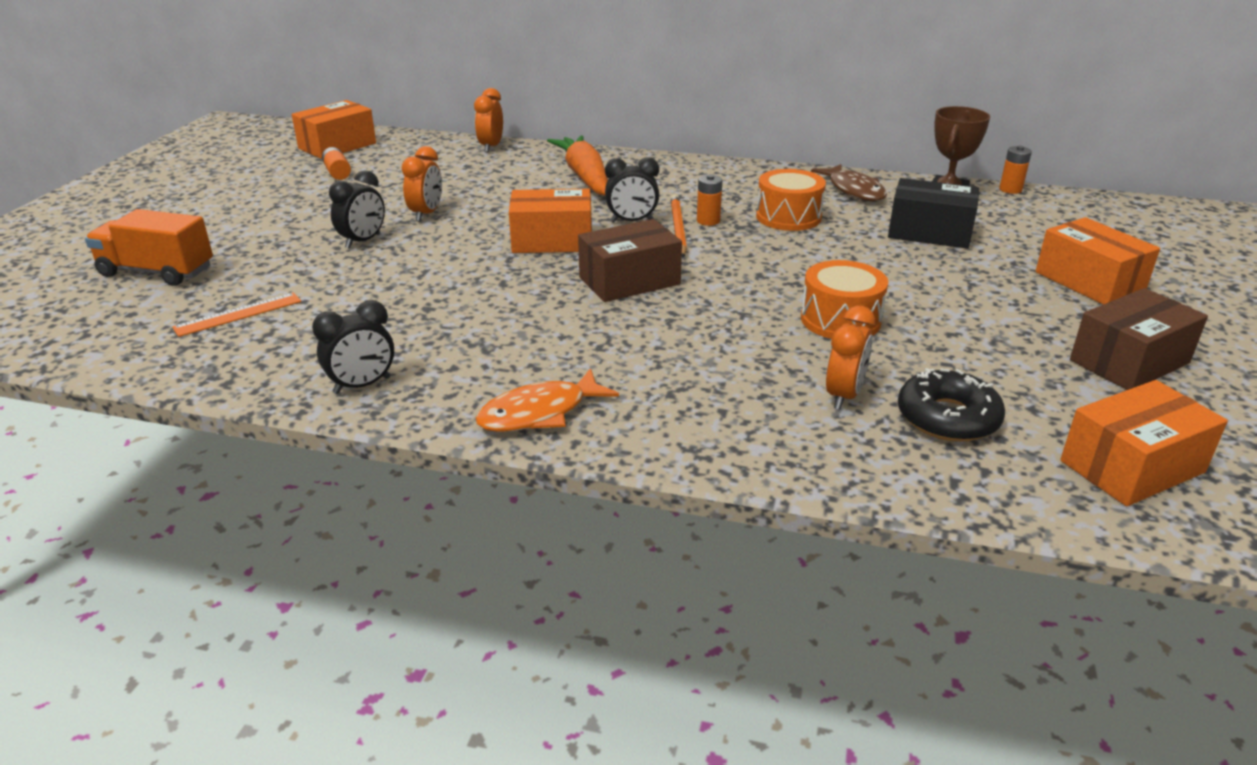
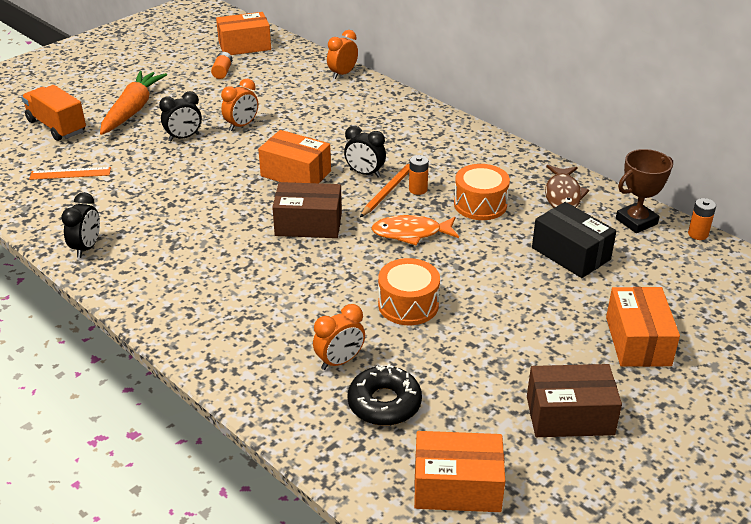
camera: 30 degrees right, 5 degrees up
black clock [312,300,394,394] -> black clock turned 75 degrees counterclockwise [61,192,100,258]
orange fish [475,368,619,432] -> orange fish moved to [371,215,459,246]
orange carrot [547,135,608,195] -> orange carrot moved to [100,71,167,135]

